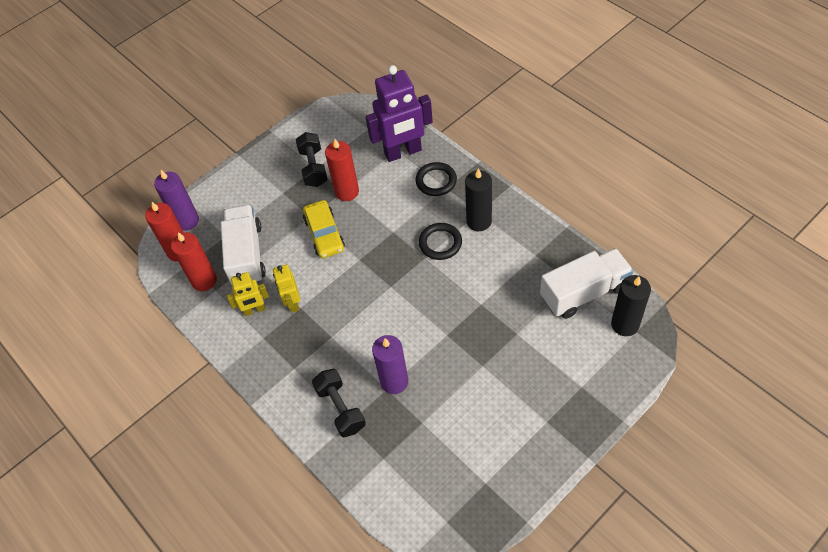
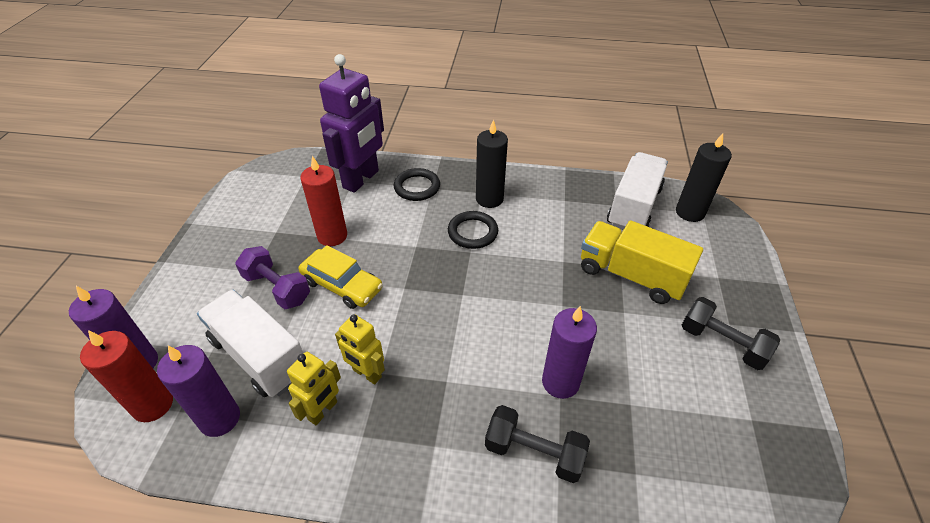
camera: 45 degrees left, 10 degrees down
red candle [171,232,217,291] -> purple candle [157,345,240,437]
black dumbbell [296,132,328,187] -> black dumbbell moved to [682,297,780,370]
none -> purple dumbbell [235,246,310,309]
none -> yellow truck [581,220,703,304]

